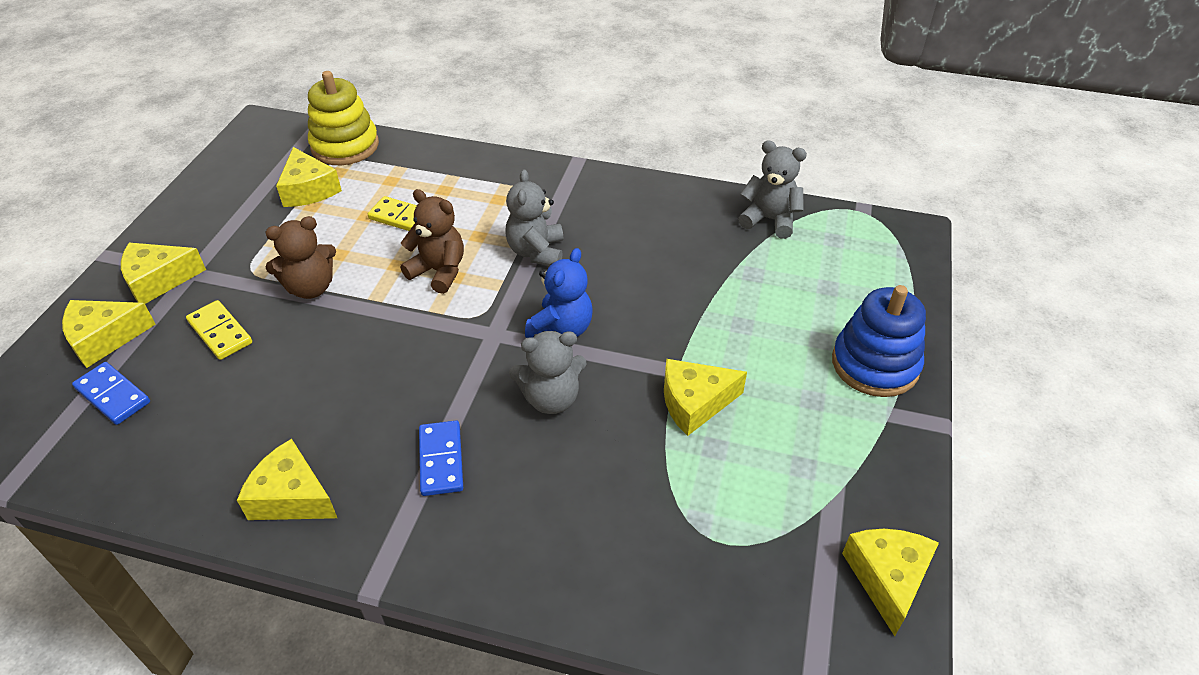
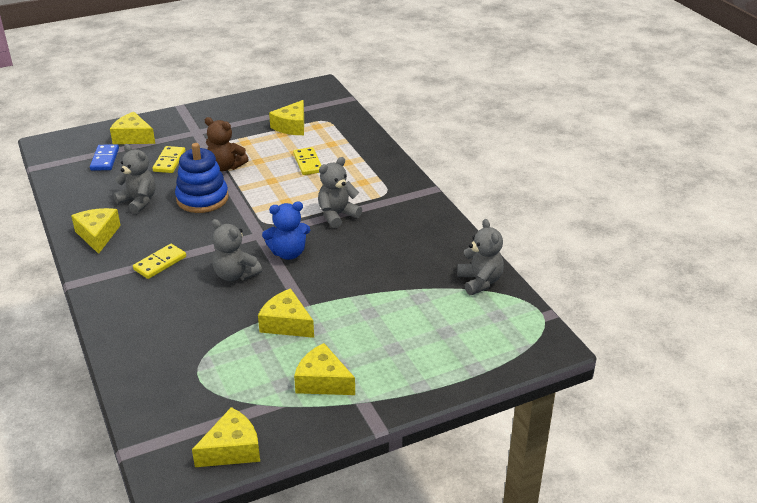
camera: 50 degrees right, 10 degrees down
yellow cheese [121,243,206,304] -> yellow cheese moved to [294,343,355,395]
yellow stacking toy [308,71,379,165] -> none
brown teddy bear [400,189,464,294] -> none
blue domino [419,421,463,496] -> yellow domino [133,244,186,279]
blue stacking toy [832,285,926,397] -> blue stacking toy moved to [175,143,229,213]
none -> grey teddy bear [113,144,156,214]

